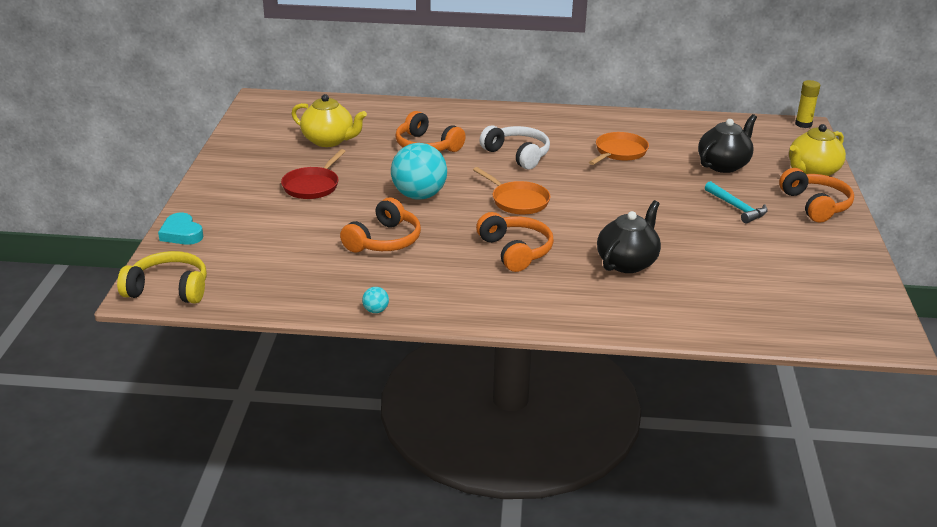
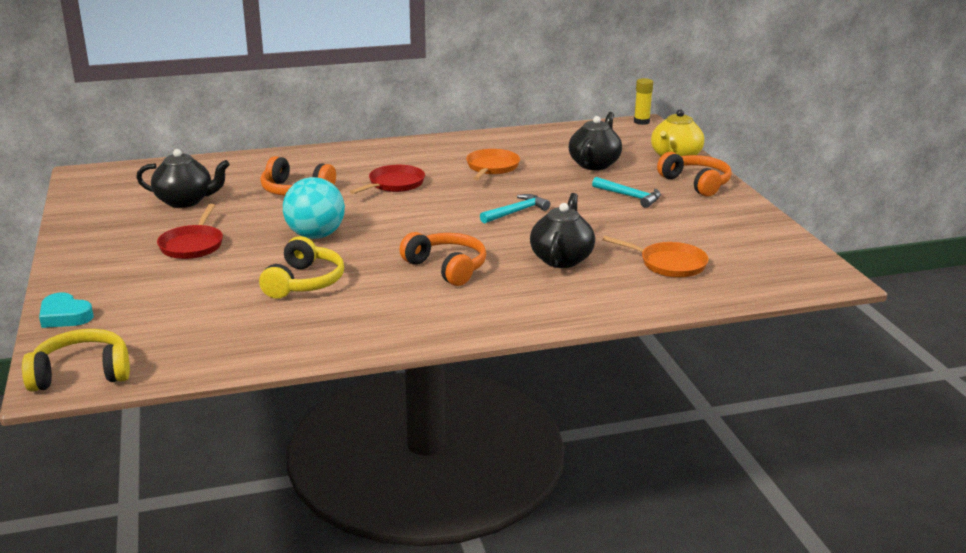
camera: 20 degrees left, 5 degrees down
yellow teapot [292,94,367,147] -> black teapot [136,149,230,208]
orange headphones [340,198,421,252] -> yellow headphones [259,236,344,299]
turquoise ball [362,287,389,313] -> none
orange pan [473,167,550,215] -> orange pan moved to [602,236,709,278]
white headphones [480,125,550,169] -> red pan [350,165,425,194]
none -> turquoise hammer [480,194,550,224]

